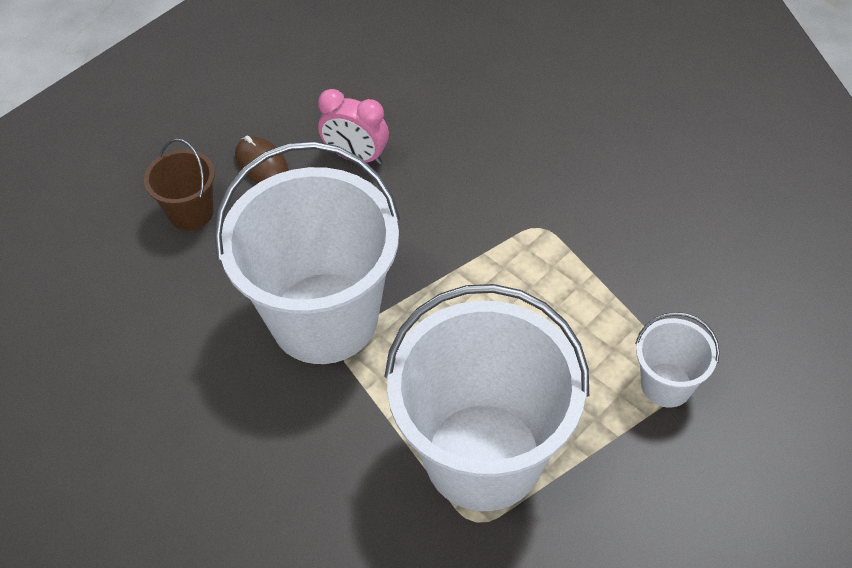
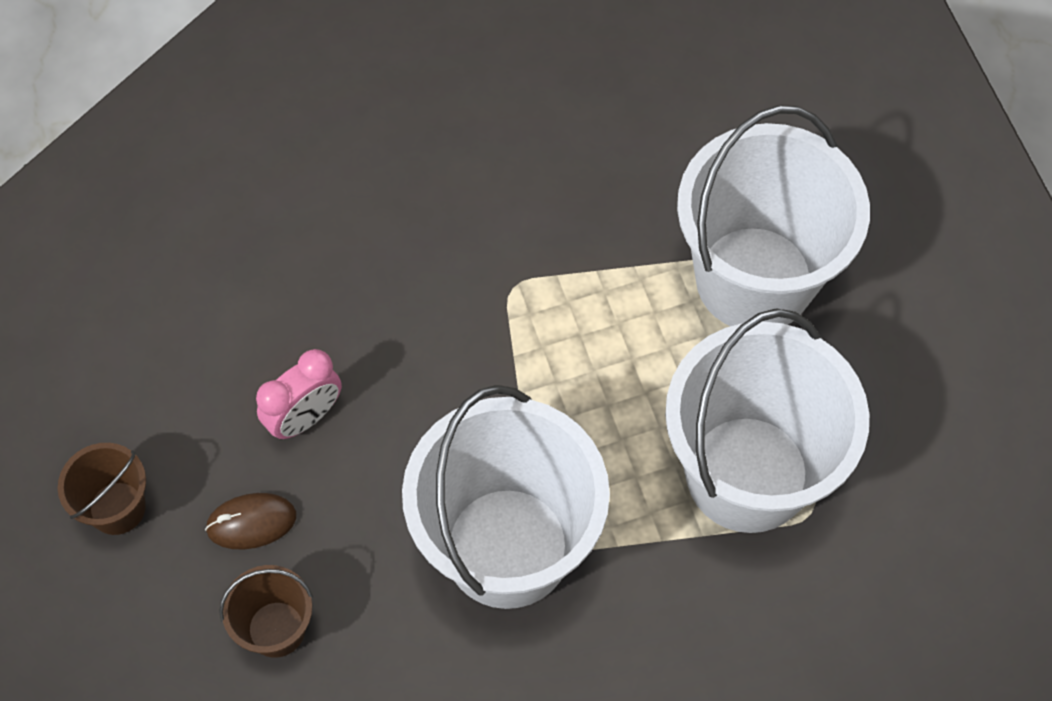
camera: 65 degrees left, 10 degrees up
white bucket [635,312,720,407] -> white bucket [677,105,870,326], size x2.23
none -> brown bucket [58,443,146,535]

